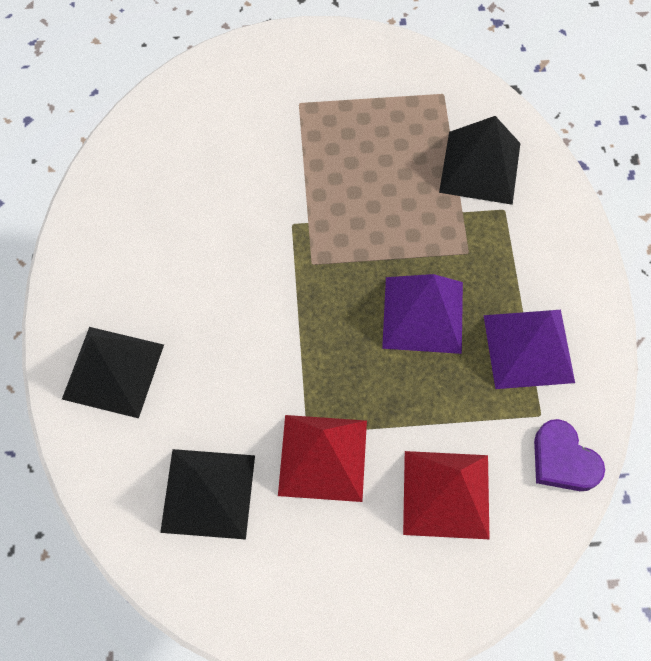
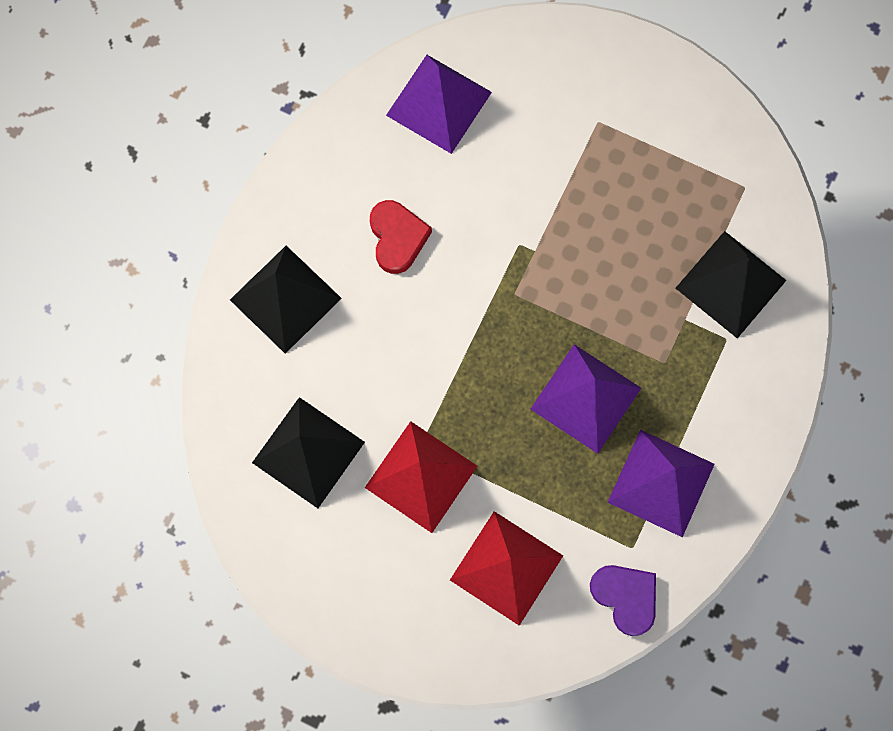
camera: 30 degrees right, 10 degrees up
purple heart [534,419,605,491] -> purple heart turned 150 degrees clockwise [590,565,656,636]
none -> red heart [370,200,432,274]
none -> purple pyramid [386,55,492,154]

